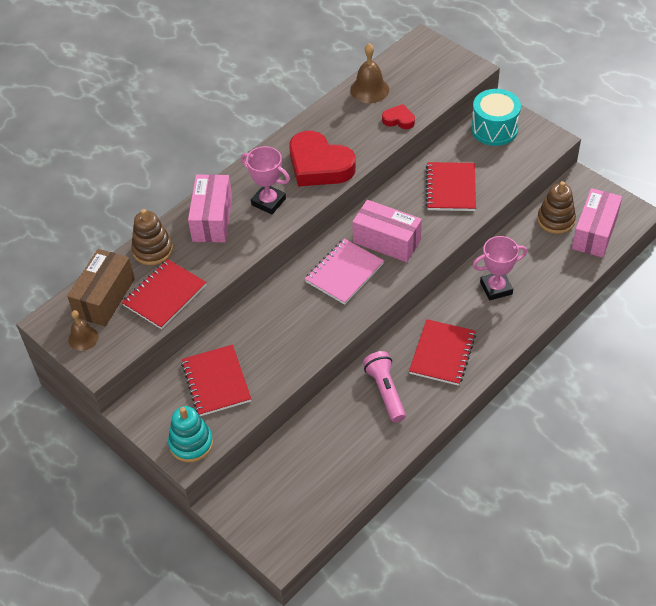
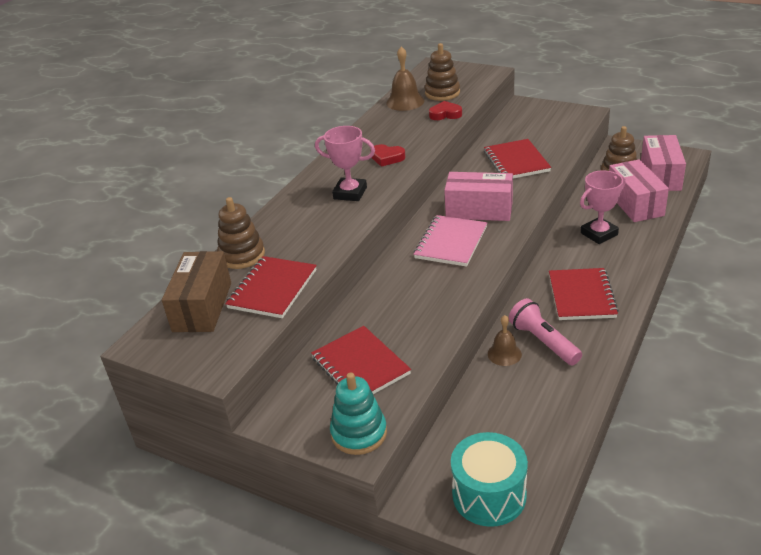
camera: 15 degrees left, 15 degrees down
brown bell [68,310,99,351] -> brown bell moved to [488,315,522,366]
pink box [188,174,232,242] -> pink box moved to [609,159,669,222]
red heart [289,131,356,186] -> red heart [371,144,406,167], size x0.47
turquoise drum [471,89,521,146] -> turquoise drum moved to [451,432,528,527]
none -> brown stacking toy [425,43,460,101]

